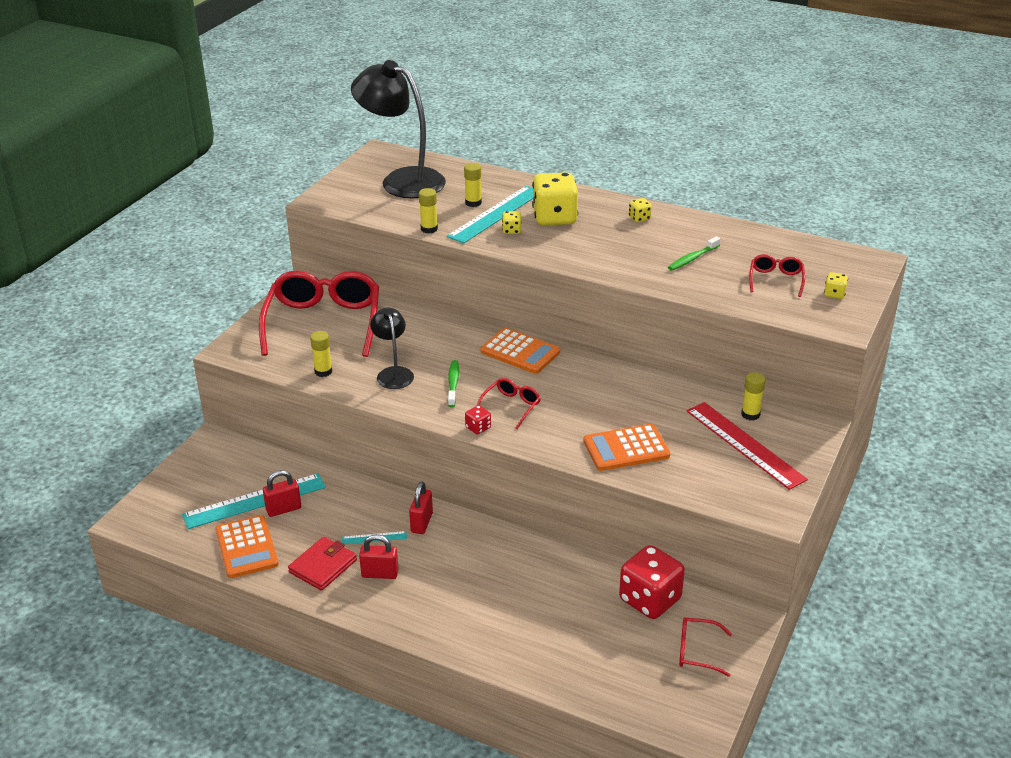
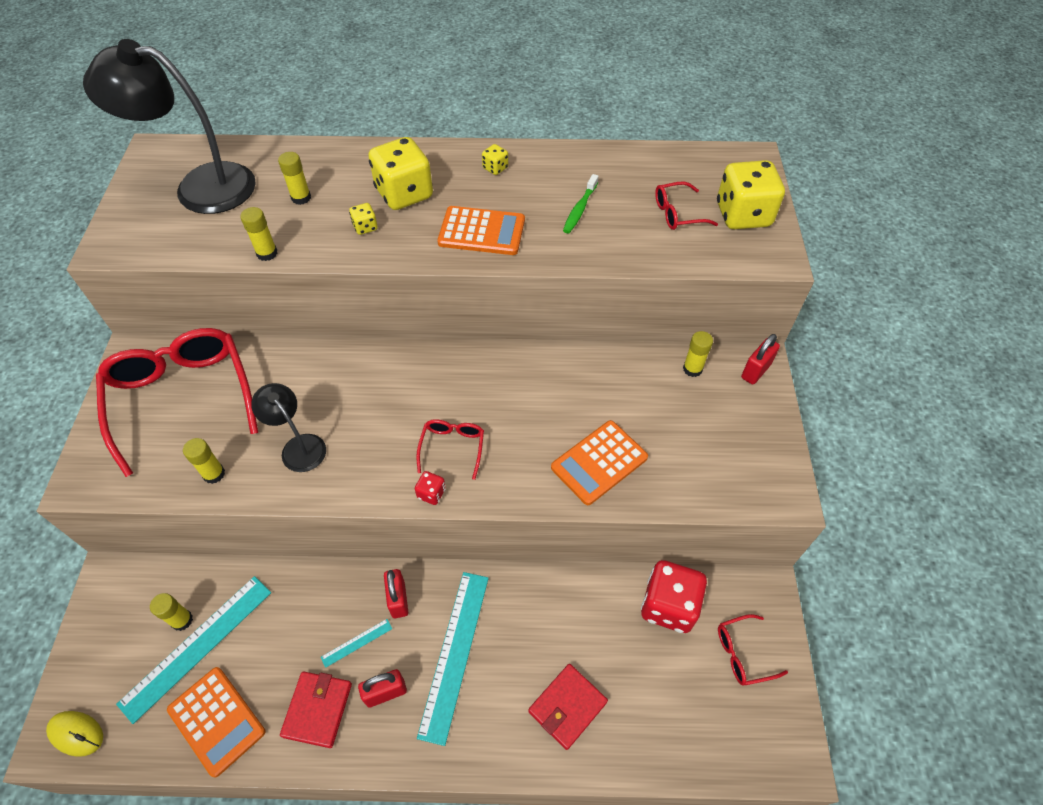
camera: 25 degrees left, 20 degrees up
red padlock [263,470,301,517] -> red padlock moved to [741,334,780,385]
turquoise ruler [447,186,533,244] -> turquoise ruler moved to [417,572,489,746]
green toothbrush [448,360,459,407] -> none
orange calculator [480,328,560,374] -> orange calculator moved to [437,206,525,255]
red ruler [687,402,808,490] -> none
red glasses [749,254,805,297] -> red glasses turned 90 degrees counterclockwise [655,182,718,230]
yellow dice [824,272,848,299] -> yellow dice [717,160,785,229], size x2.29
none -> yellow mouse [46,711,103,757]
none -> yellow glue stick [150,593,193,631]
none -> red wallet [528,664,608,750]

